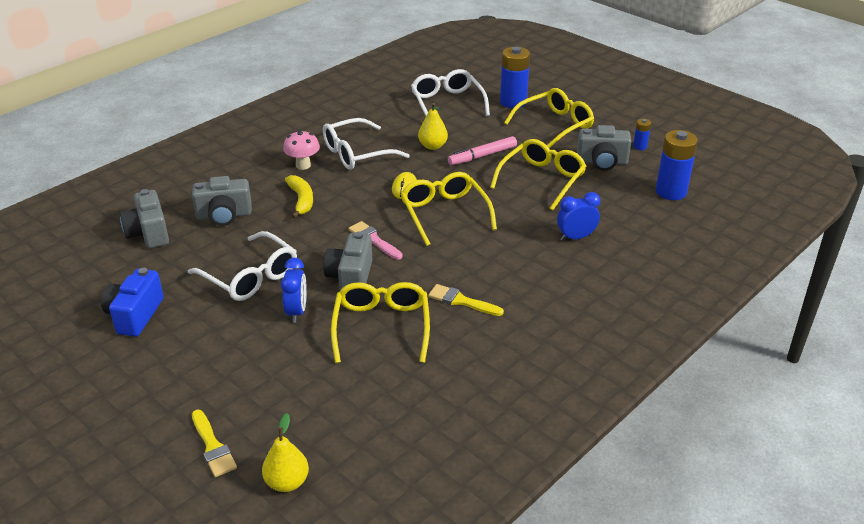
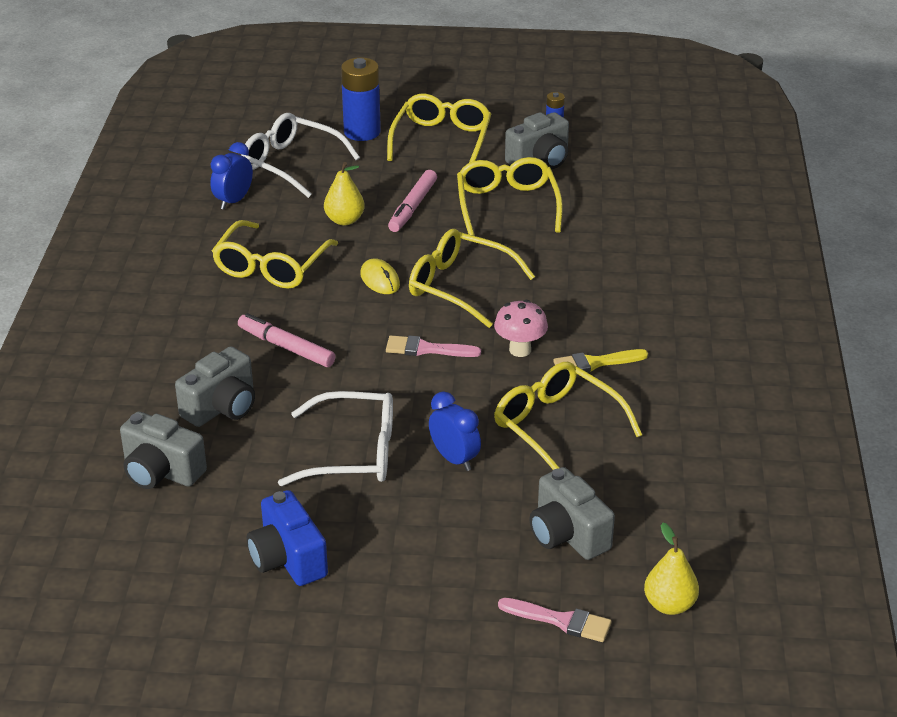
camera: 40 degrees left, 0 degrees up
yellow brush [192,410,237,477] -> pink brush [498,598,611,642]
pink mushroom [283,130,320,170] -> pink mushroom moved to [494,300,548,357]
yellow banana [285,175,313,219] -> pink marker [238,313,335,367]
white glasses [323,118,410,170] -> yellow glasses [212,220,338,289]
grey camera [324,232,372,290] -> grey camera moved to [529,467,615,560]
blue clock [557,192,600,241] -> blue clock moved to [210,142,253,210]
blue battery [656,130,698,200] -> none

